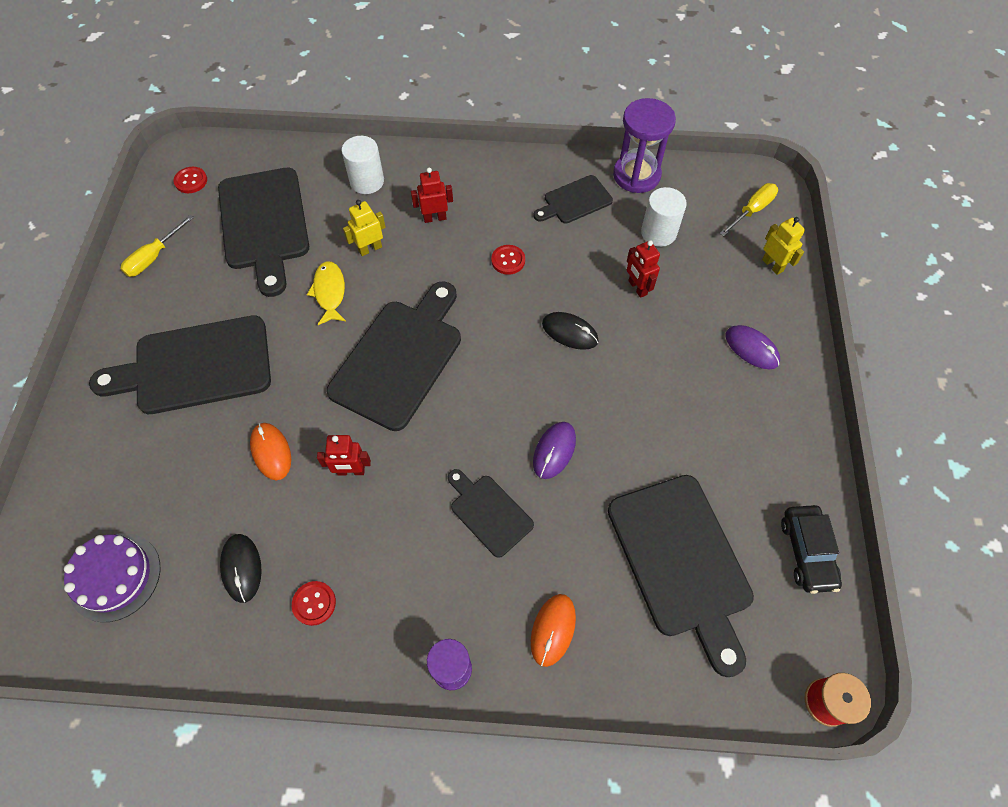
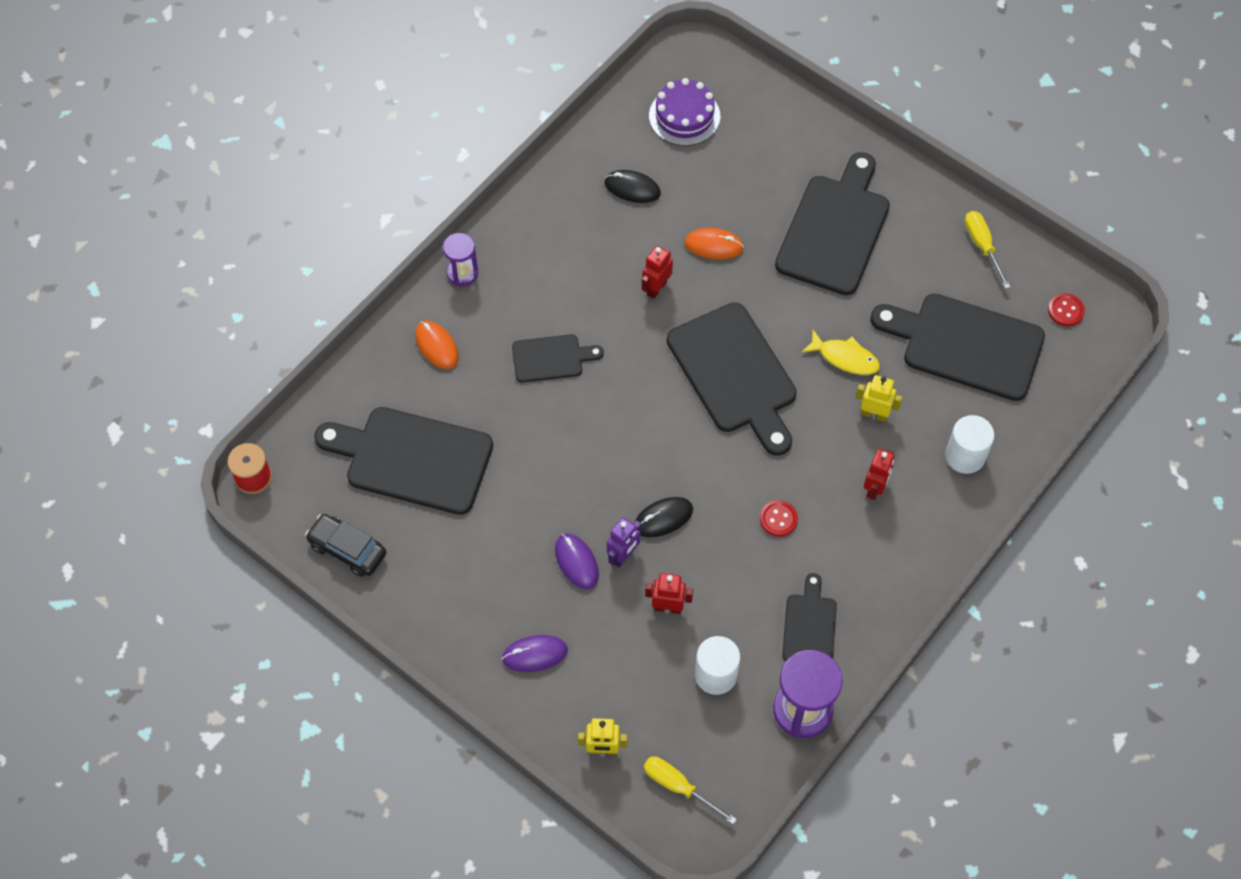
camera: 125 degrees right, 0 degrees up
red button [292,581,336,626] -> none
yellow robot [343,200,386,256] -> yellow robot turned 75 degrees counterclockwise [856,375,903,422]
purple mouse [533,422,576,479] -> purple mouse moved to [555,533,599,589]
yellow screwdriver [719,183,778,237] -> yellow screwdriver turned 135 degrees clockwise [644,756,737,825]
none -> purple robot [607,517,642,567]

